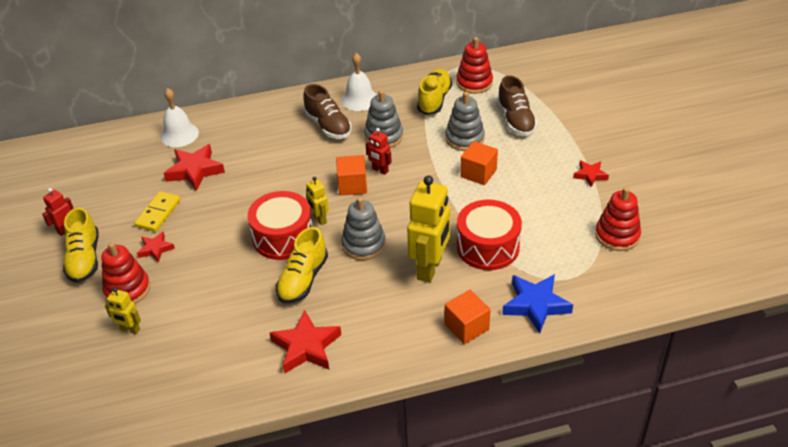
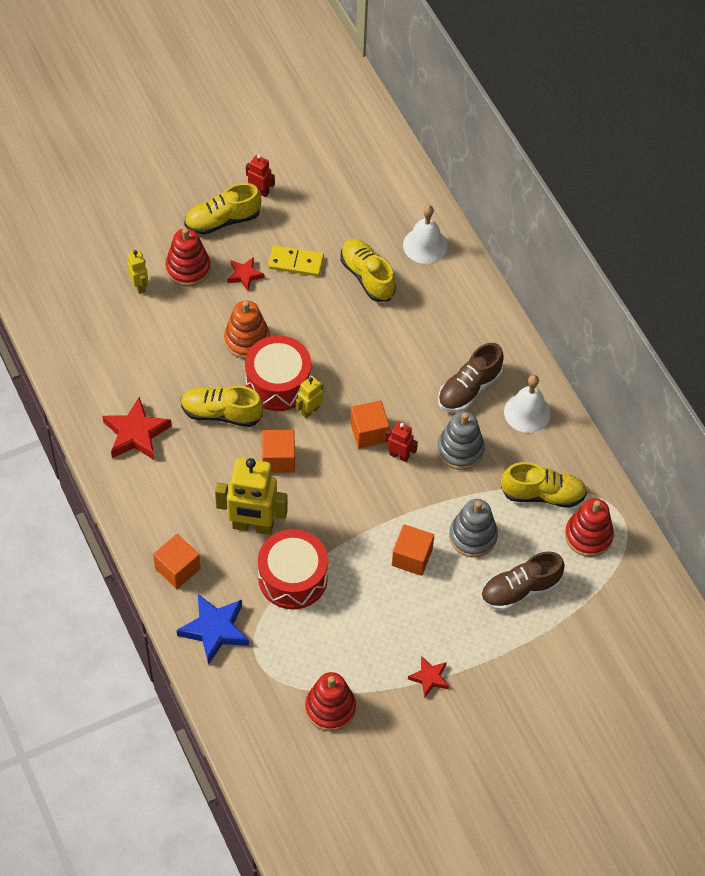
camera: 75 degrees right, 15 degrees up
yellow robot [105,287,141,334] -> yellow robot turned 150 degrees clockwise [127,250,148,294]
red star [164,144,225,191] -> yellow shoe [340,238,396,302]
grey stacking toy [342,197,386,260] -> orange cube [262,430,295,473]
red robot [366,128,392,175] -> red robot turned 90 degrees clockwise [385,422,418,462]
none -> orange stacking toy [224,300,270,359]

